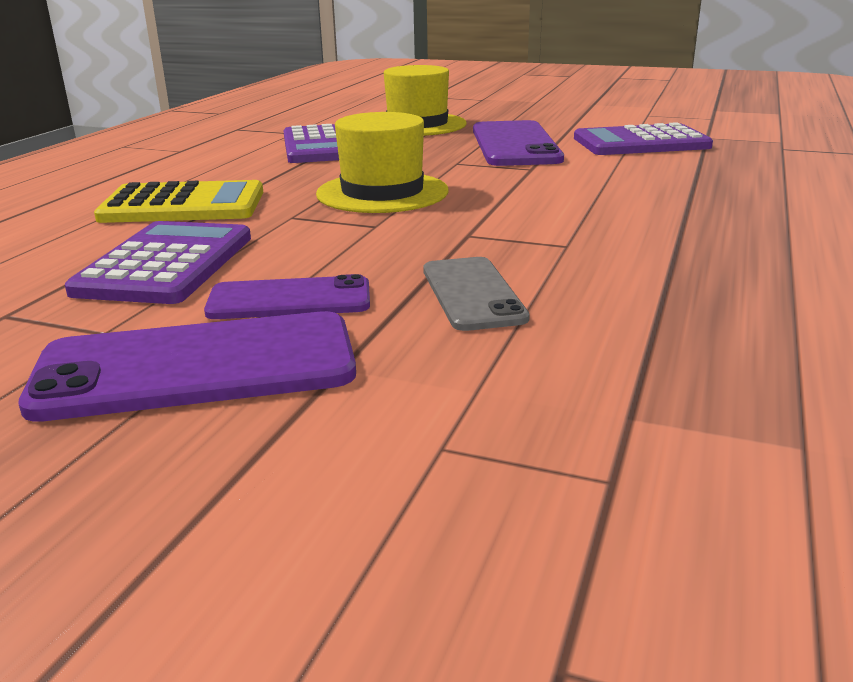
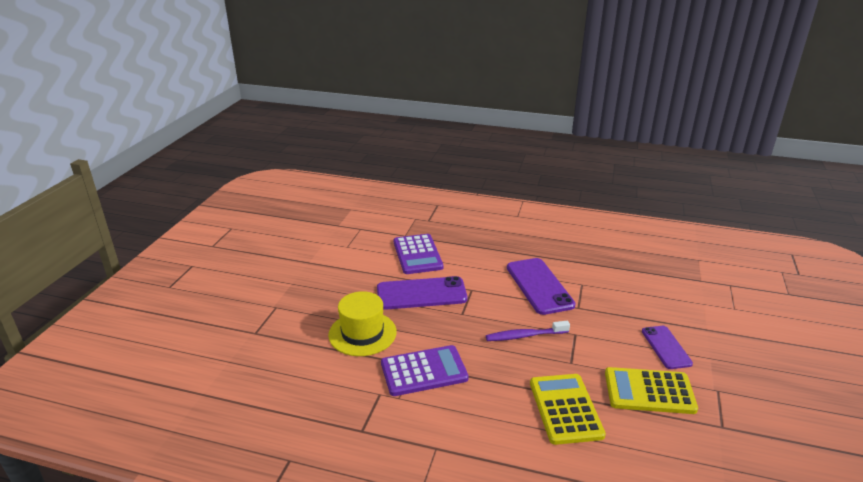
camera: 95 degrees left, 5 degrees up
purple phone [18,311,356,422] -> purple phone moved to [507,258,576,315]
purple calculator [65,221,251,304] -> yellow calculator [605,367,698,414]
yellow hat [316,112,449,213] -> purple toothbrush [486,321,570,341]
grey phone [423,257,530,331] -> none

